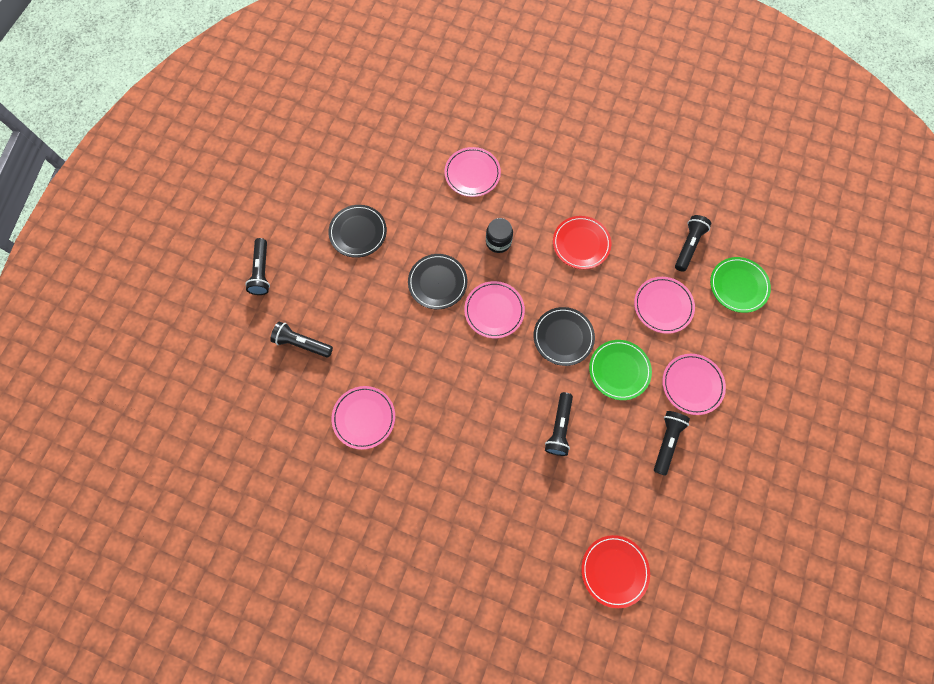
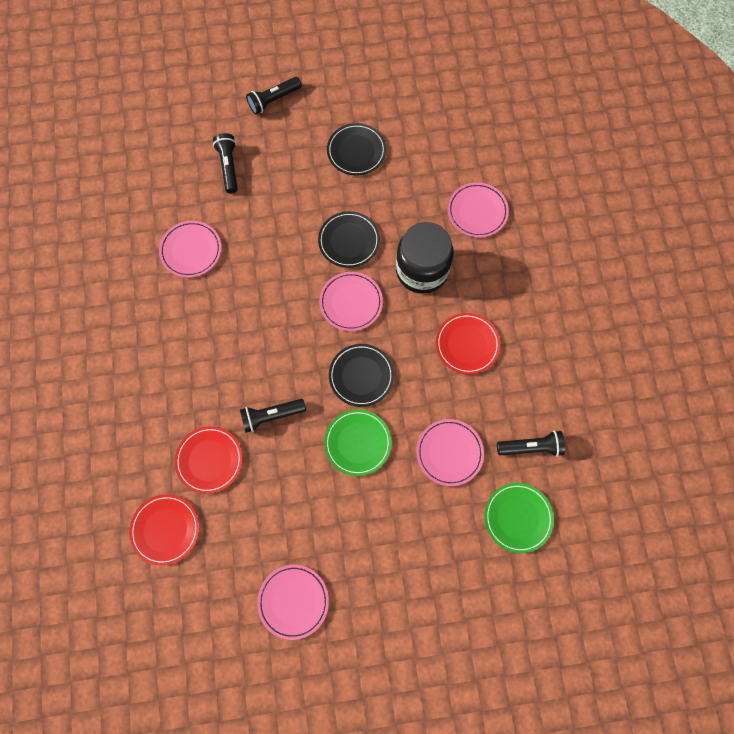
camera: 60 degrees right, 0 degrees up
black jar [486,218,513,253] -> black jar [396,222,454,294], size x1.90
black flashlight [654,411,690,476] -> none
pink plate [662,354,726,415] -> pink plate moved to [257,565,329,640]
none -> red plate [175,426,243,494]

